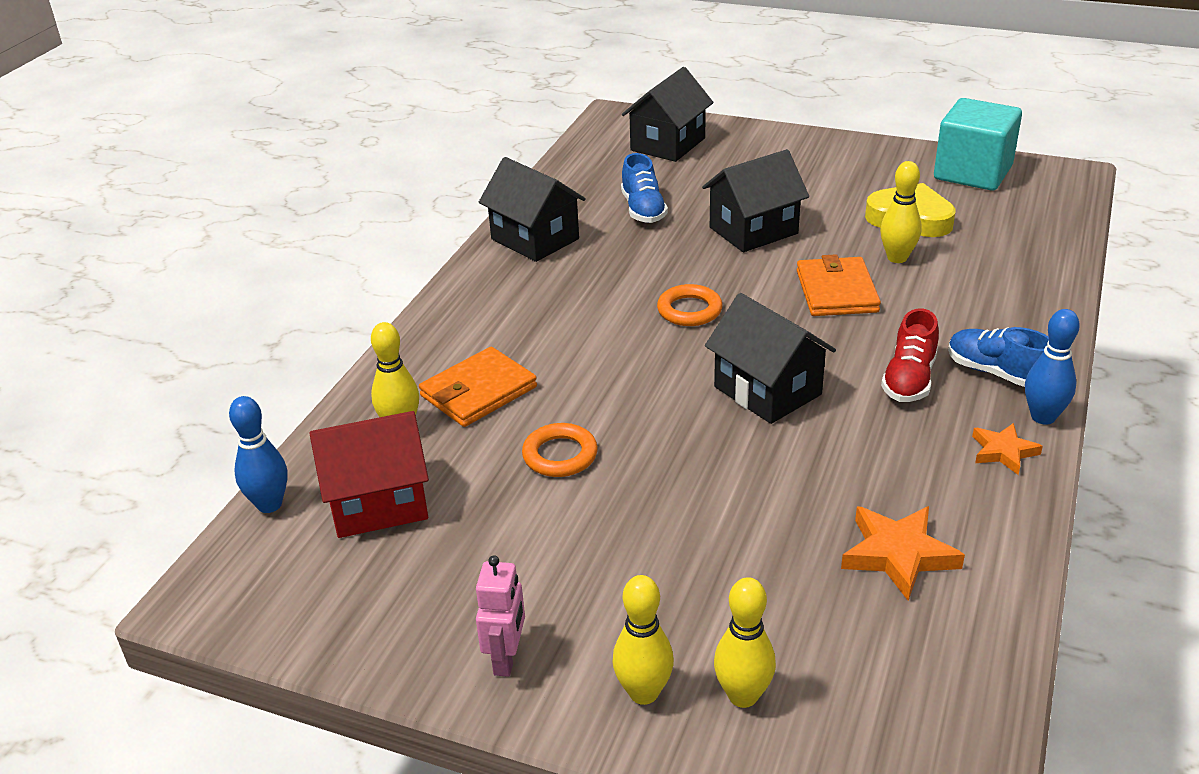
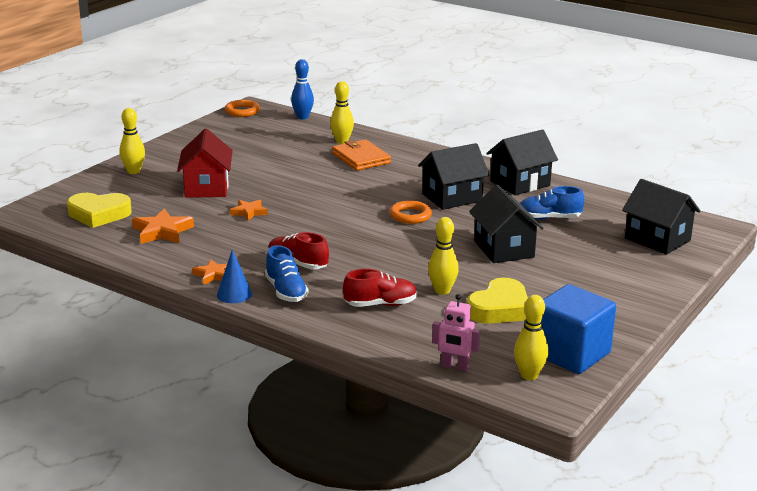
camera: 100 degrees right, 10 degrees down
red house [309,411,429,538] -> red house moved to [177,129,233,198]
pink robot [476,555,525,677] -> pink robot moved to [432,294,480,371]
orange ring [522,423,598,477] -> orange ring moved to [225,100,260,117]
black house [705,293,836,424] -> black house moved to [418,143,489,210]
yellow bowling pin [714,577,776,708] -> yellow bowling pin moved to [514,295,549,380]
orange wallet [797,254,881,316] -> none
turquoise cube [934,98,1022,191] -> blue cube [541,284,616,374]
blue shoe [948,327,1049,387] -> blue shoe turned 105 degrees clockwise [265,245,309,302]
blue bowling pin [1025,309,1080,425] -> blue cone [217,249,252,303]
none -> yellow heart [67,193,132,228]
none -> orange star [230,200,268,221]
none -> red shoe [343,269,417,307]

